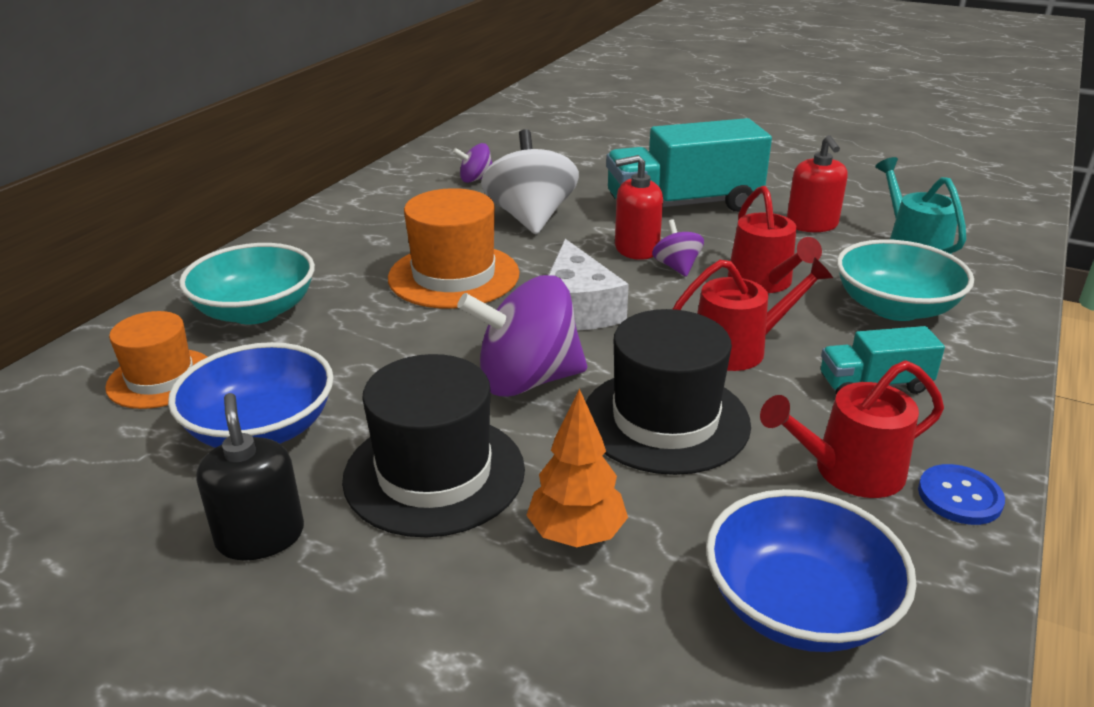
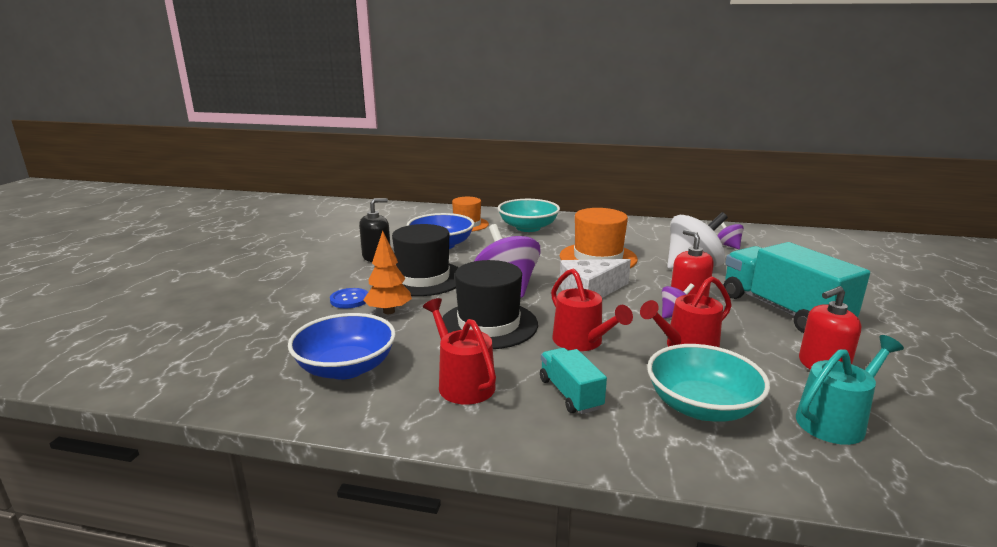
camera: 75 degrees right, 10 degrees down
blue button [918,464,1005,525] -> blue button moved to [330,288,368,308]

